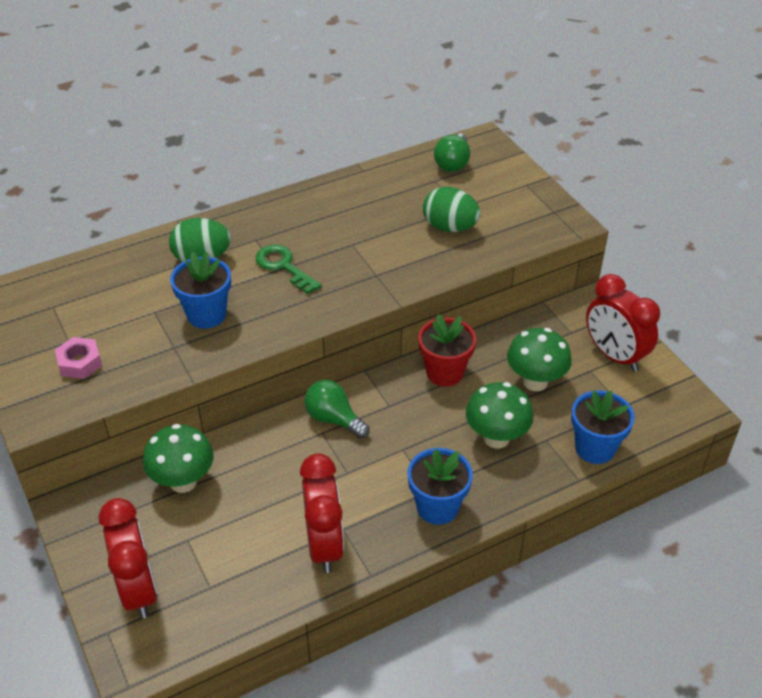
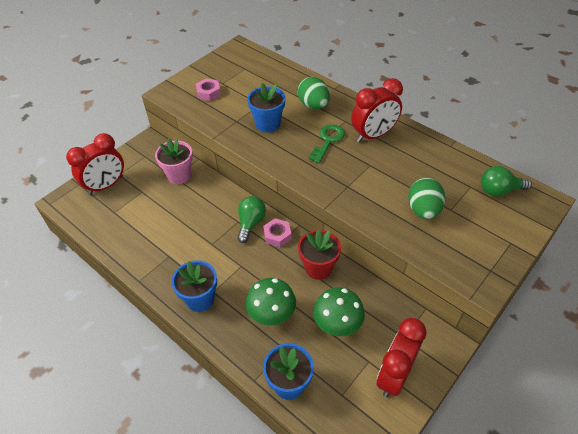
camera: 70 degrees right, 5 degrees up
green mushroom [143,424,214,493] -> pink flower pot [155,138,193,184]
red clock [300,453,344,573] -> red clock moved to [351,78,403,142]
none -> pink nut [263,218,292,247]

